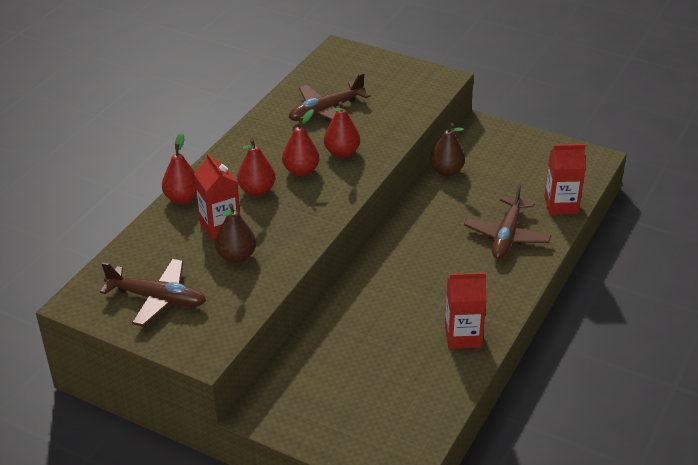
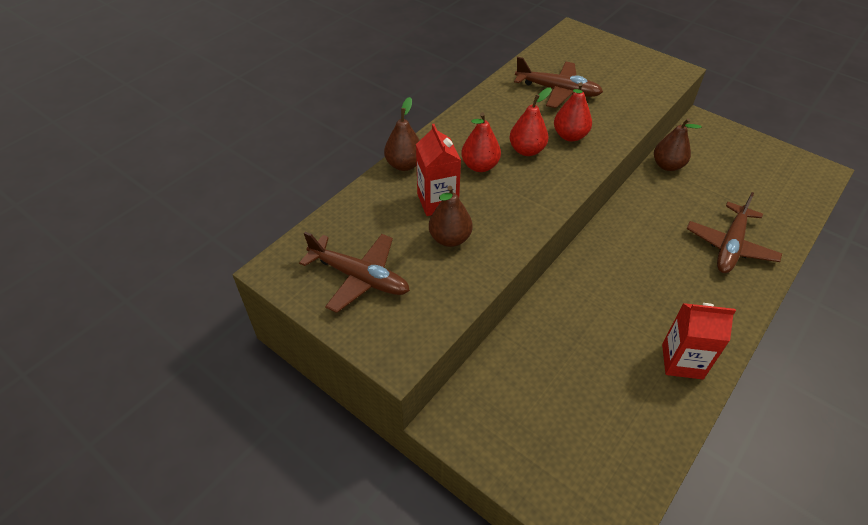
camera: 10 degrees right, 10 degrees up
red pear [162,133,197,204] -> brown pear [384,97,420,171]
brown plane [289,73,371,121] -> brown plane turned 135 degrees counterclockwise [514,57,603,108]
red carton [544,144,586,215] -> none

